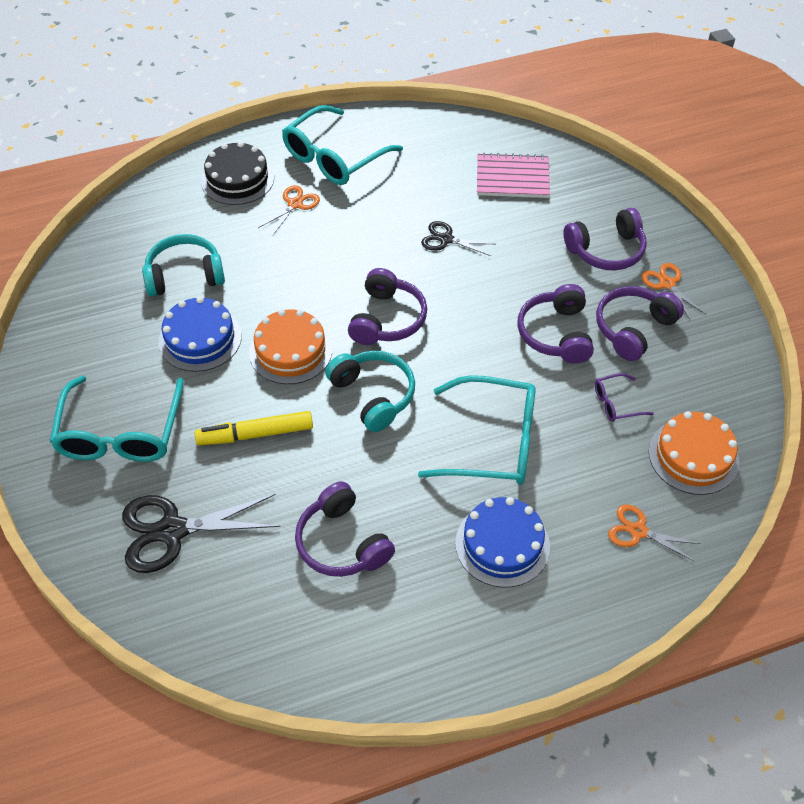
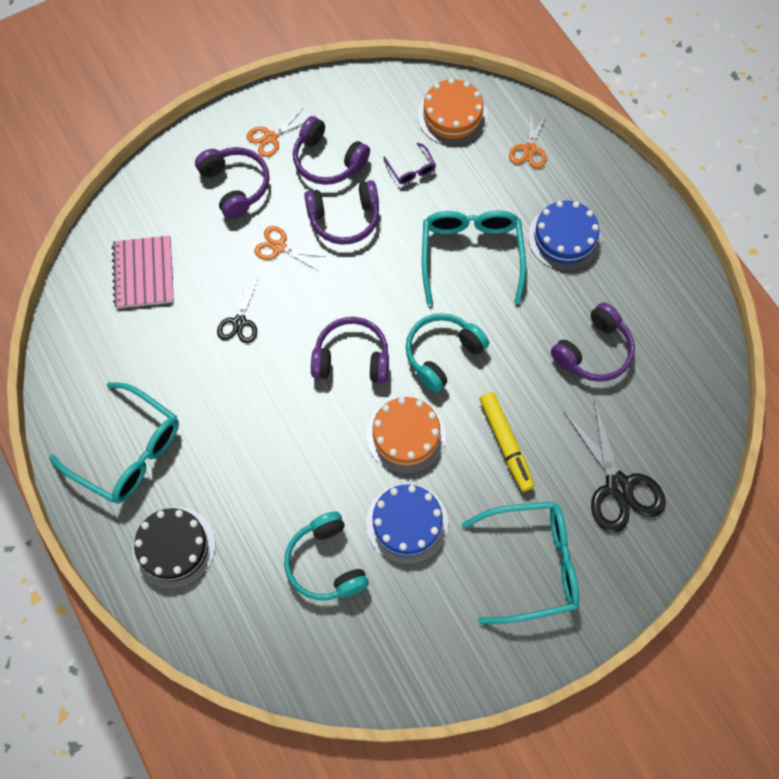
camera: 100 degrees left, 15 degrees up
orange scissors [258,185,320,235] -> orange scissors moved to [254,226,326,270]

